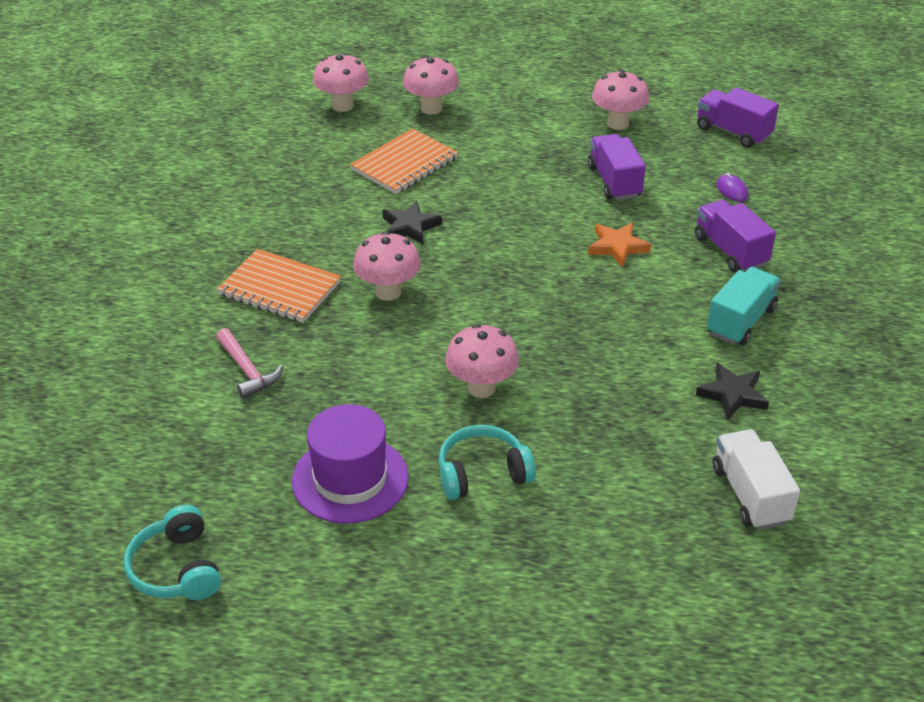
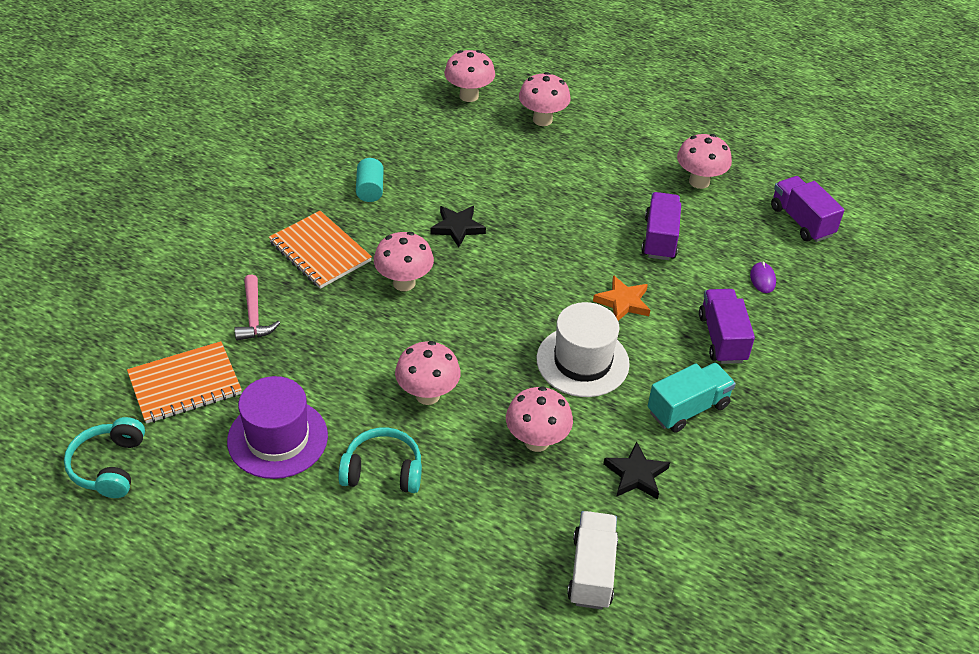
camera: 20 degrees right, 5 degrees up
orange notebook [350,129,458,194] -> orange notebook moved to [127,341,242,424]
none -> turquoise cylinder [356,158,384,202]
none -> pink mushroom [506,386,573,452]
none -> white hat [537,302,630,397]

